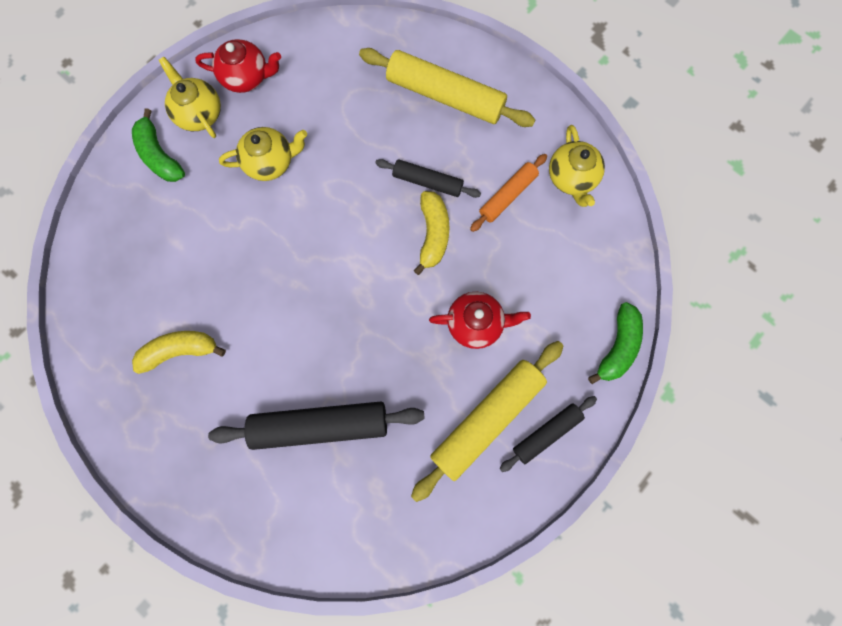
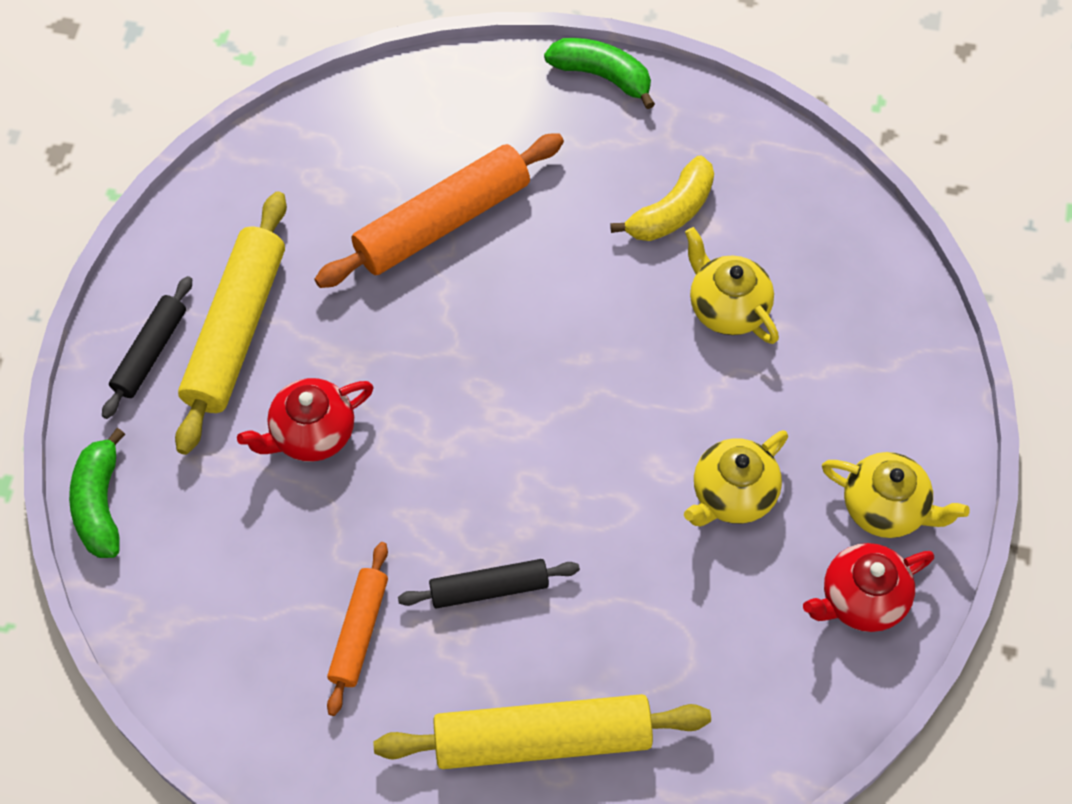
camera: 150 degrees right, 15 degrees down
green banana [132,108,185,182] -> green banana moved to [544,38,655,109]
black rolling pin [208,401,425,450] -> orange rolling pin [314,133,564,288]
yellow banana [413,191,450,275] -> none
yellow teapot [549,125,605,207] -> yellow teapot moved to [685,227,779,344]

